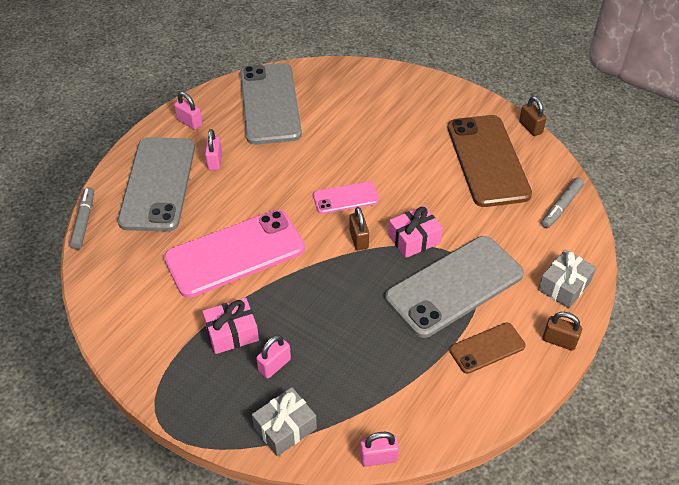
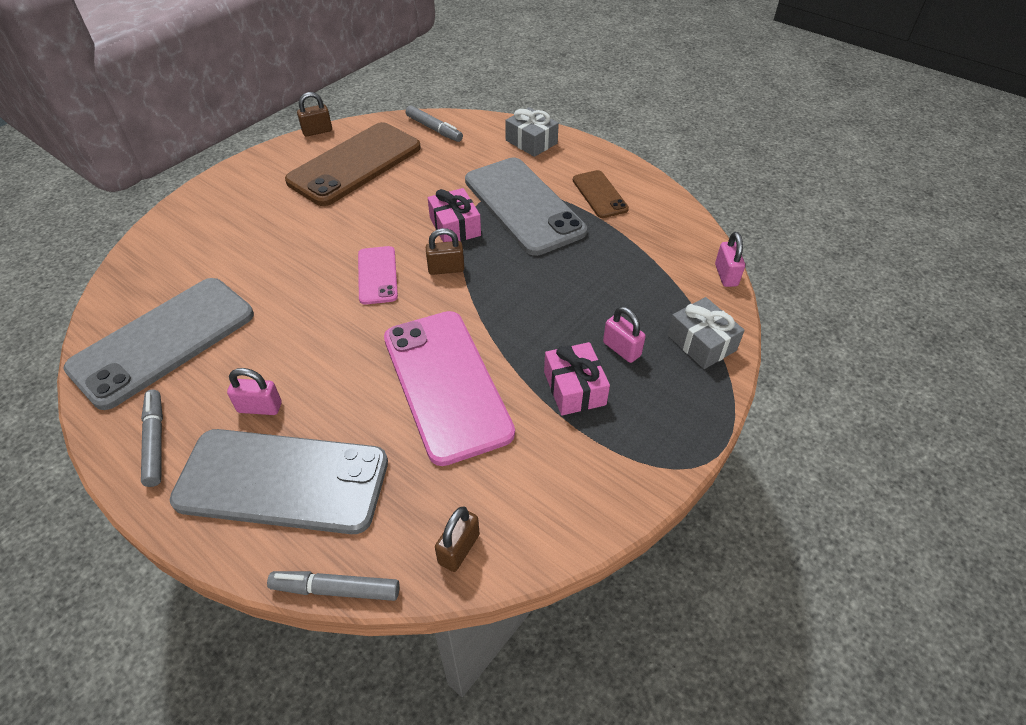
camera: 85 degrees left, 0 degrees up
pink padlock [174,92,203,130] -> grey marker [141,390,163,487]
grey phone [240,63,302,145] -> grey phone turned 45 degrees counterclockwise [63,278,254,410]
brown phone [448,115,532,207] -> brown phone turned 45 degrees counterclockwise [285,122,421,206]
brown padlock [542,312,582,351] -> brown padlock moved to [435,507,480,572]

